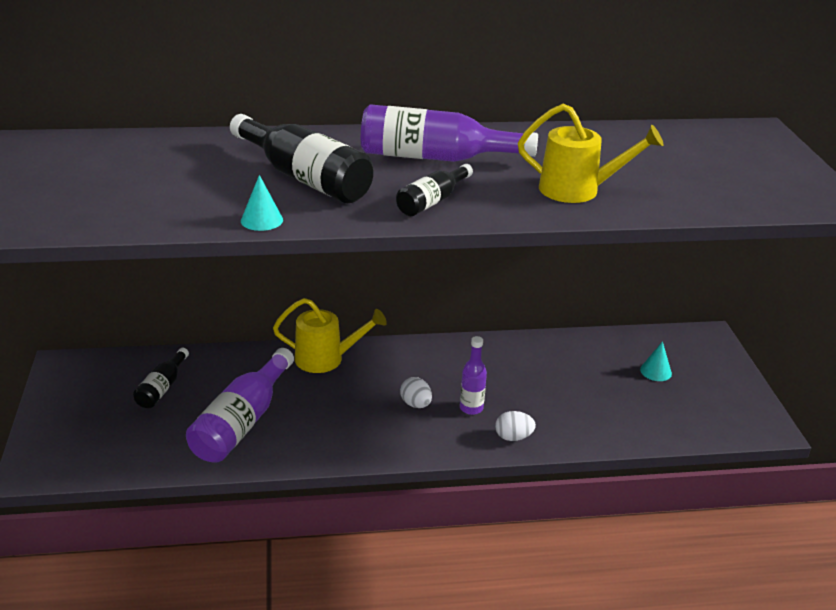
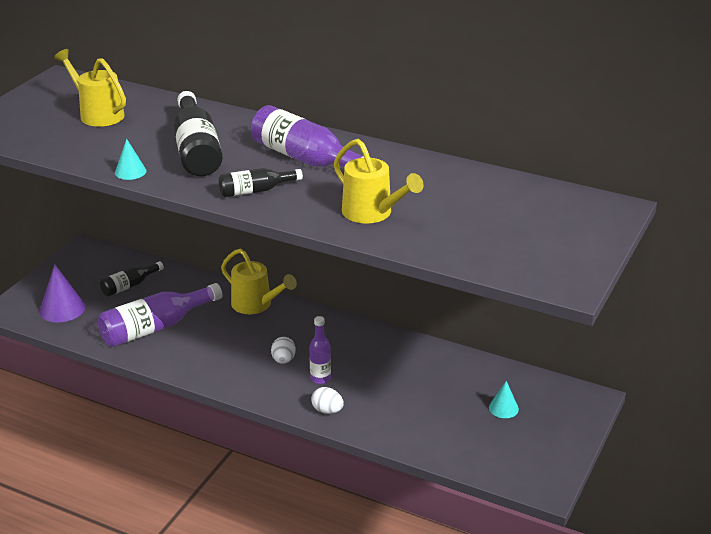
camera: 35 degrees right, 0 degrees up
none -> purple cone [39,264,85,322]
none -> yellow watering can [54,49,126,127]

